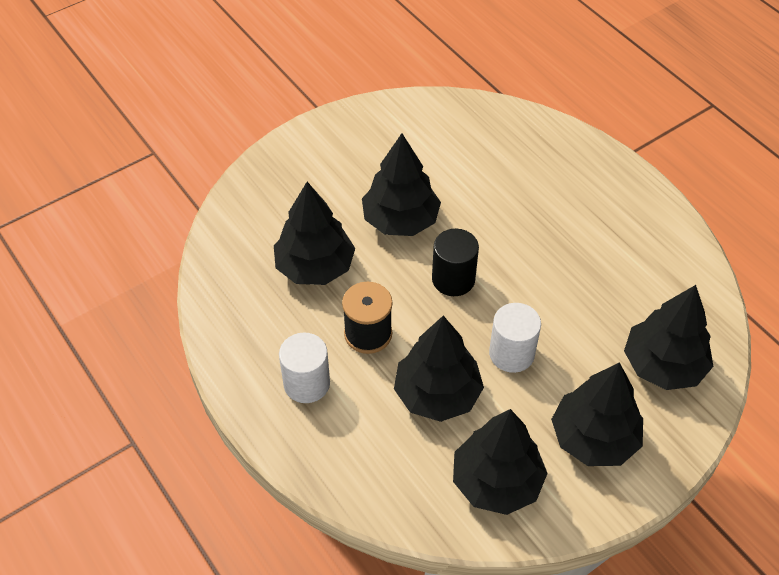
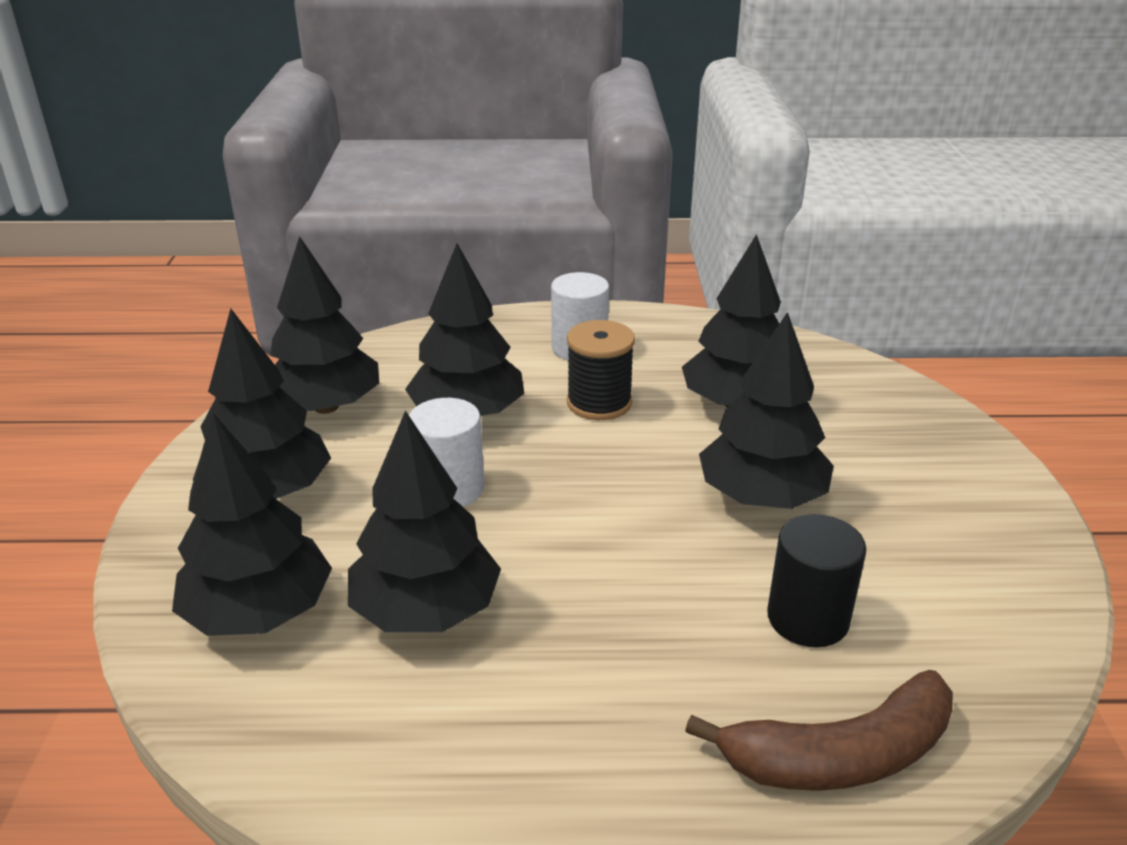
camera: 125 degrees right, 20 degrees down
black cylinder [432,229,479,296] -> black cylinder moved to [767,514,866,647]
none -> black tree [348,411,501,632]
none -> brown banana [685,670,953,791]

